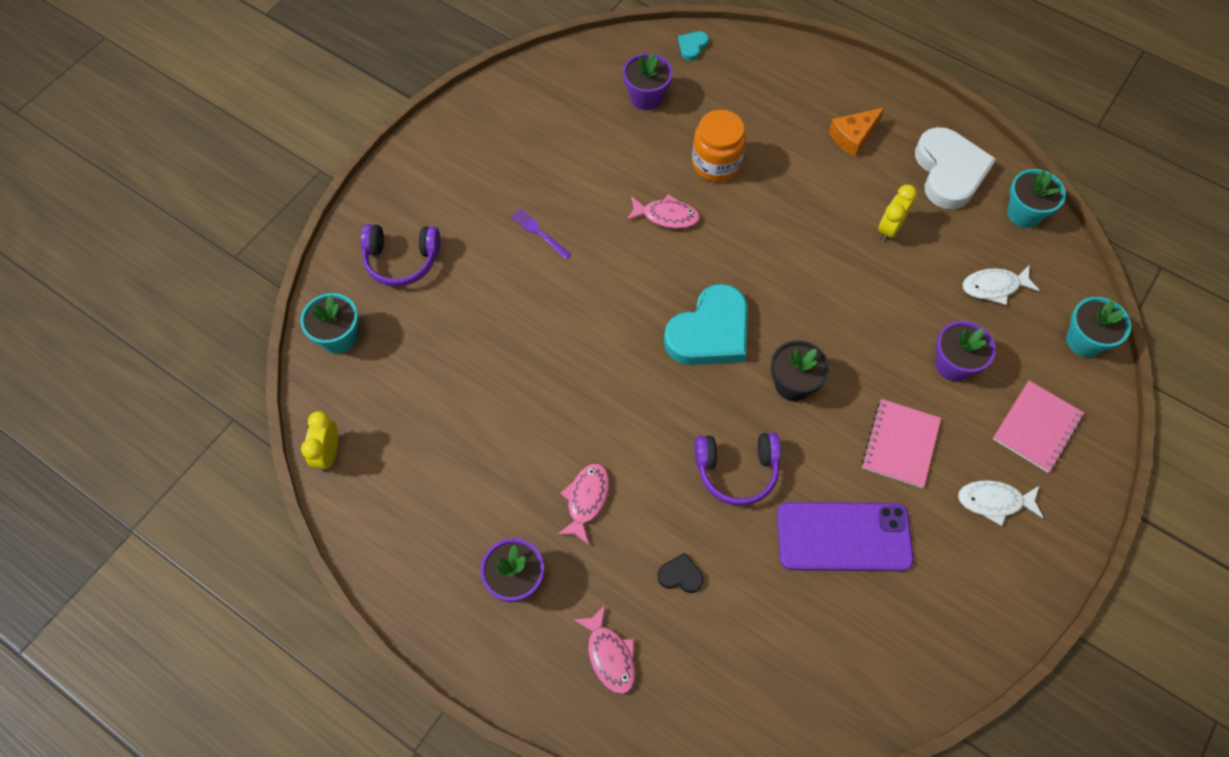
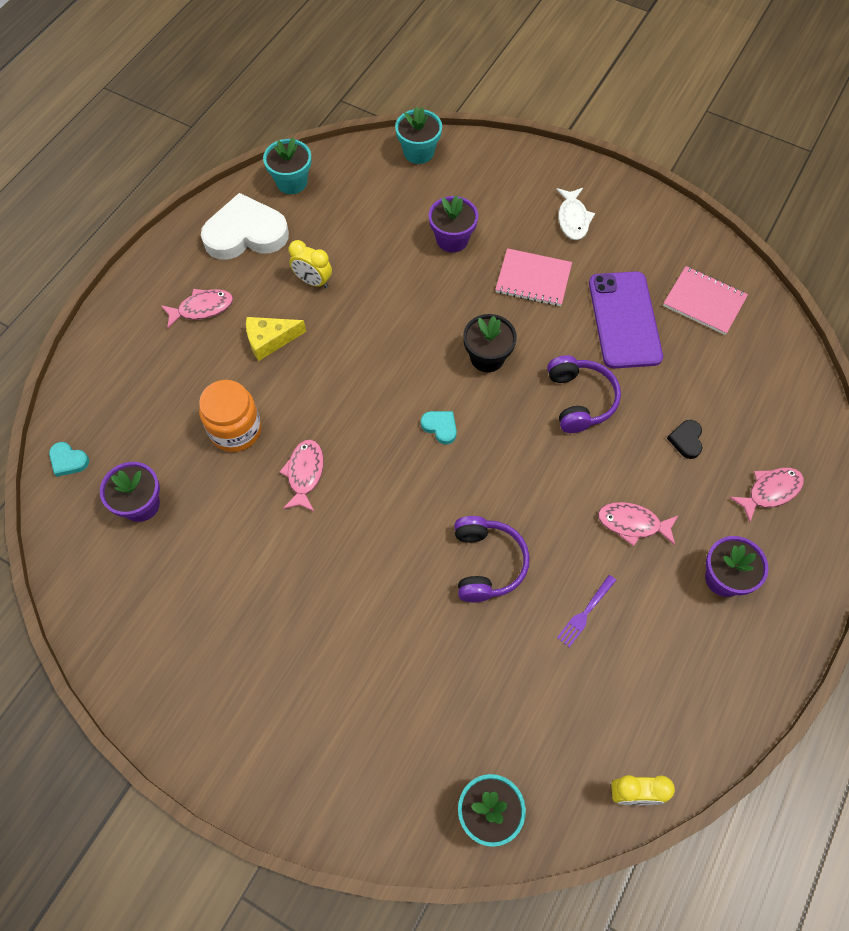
camera: 95 degrees left, 0 degrees up
purple headphones [361,224,441,286] -> purple headphones moved to [454,516,530,602]
purple fork [511,208,572,260] -> purple fork moved to [557,575,616,647]
turquoise heart [664,284,748,365] -> turquoise heart [421,411,457,445], size x0.43
orange cheese [829,107,885,157] -> pink fish [161,289,233,329]
white fish [962,266,1040,305] -> none
pink notebook [993,380,1084,473] -> pink notebook moved to [663,266,748,335]
none -> yellow cheese [246,317,306,361]

